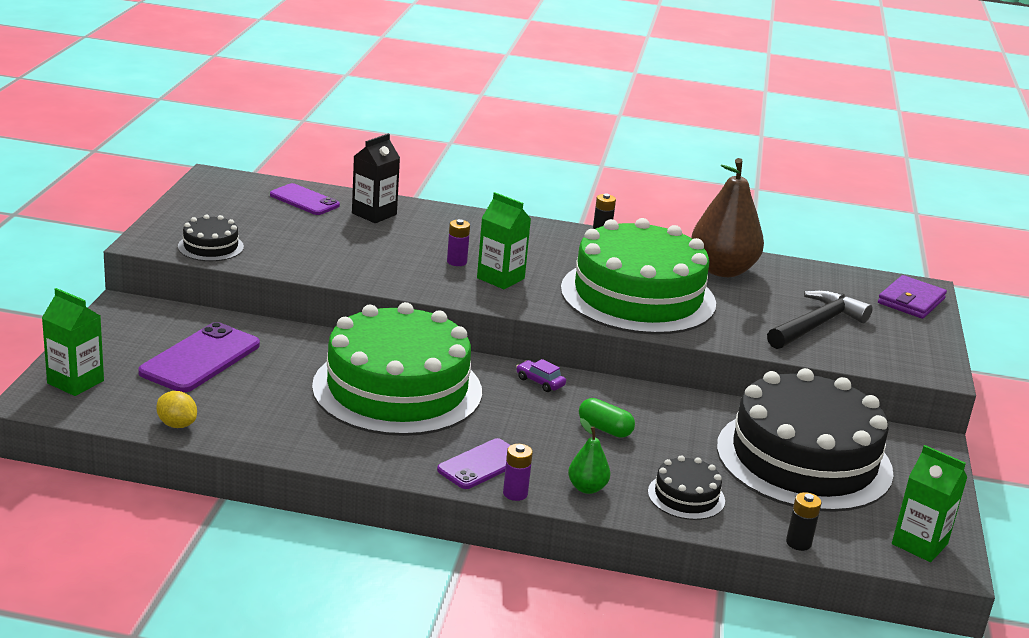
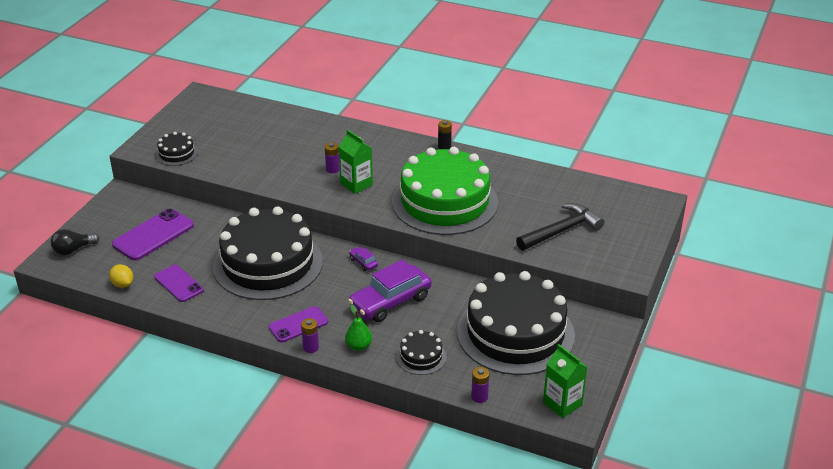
camera: 15 degrees right, 10 degrees up
green carton [42,288,104,396] -> black light bulb [51,229,99,255]
purple phone [270,183,340,215] -> purple phone moved to [154,265,204,302]
green cake [312,302,482,436] -> black cake [213,206,323,300]
black carton [352,134,400,223] -> none
green capsule [579,398,635,438] -> purple car [348,259,431,322]
brown pear [691,158,764,277] -> none
black battery [786,492,821,551] -> purple battery [471,367,489,403]
purple wallet [878,275,947,319] -> none

